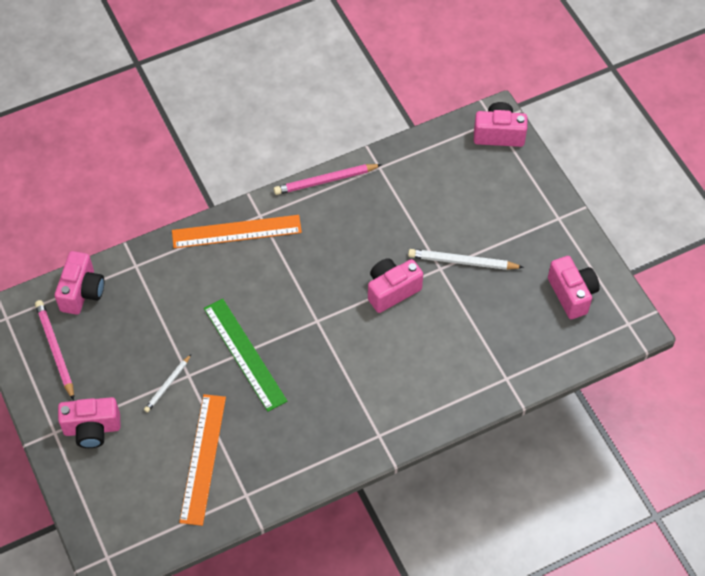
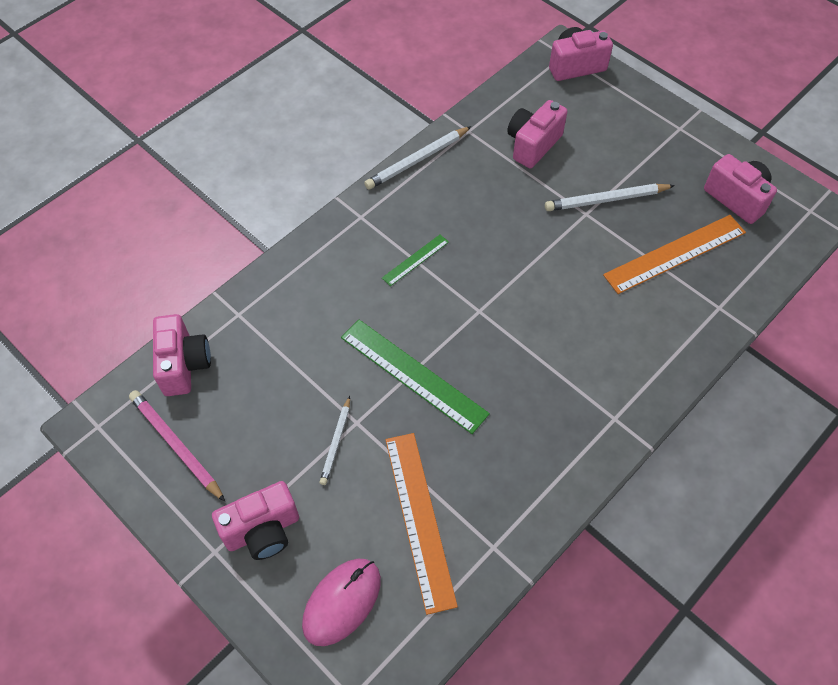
camera: 20 degrees left, 0 degrees up
orange ruler [172,215,302,248] -> orange ruler moved to [603,215,746,294]
pink pencil [274,164,382,195] -> white pencil [364,126,472,190]
pink camera [368,258,423,313] -> pink camera moved to [507,100,568,168]
none -> pink mouse [302,559,381,646]
none -> green ruler [382,235,449,286]

